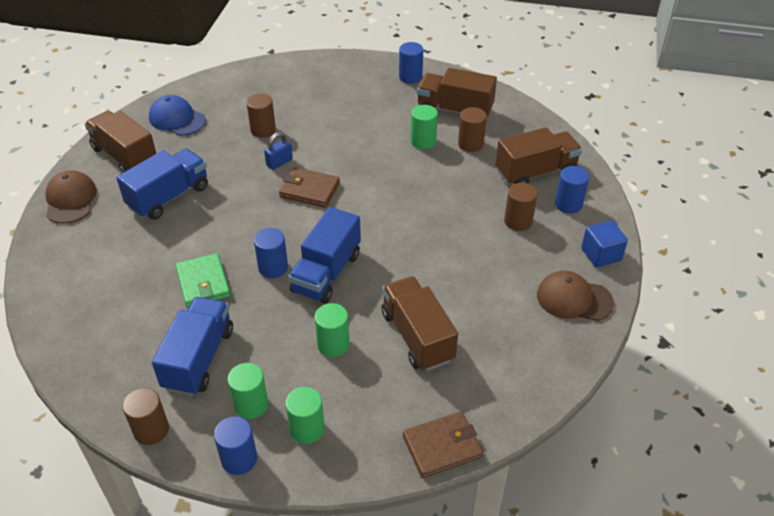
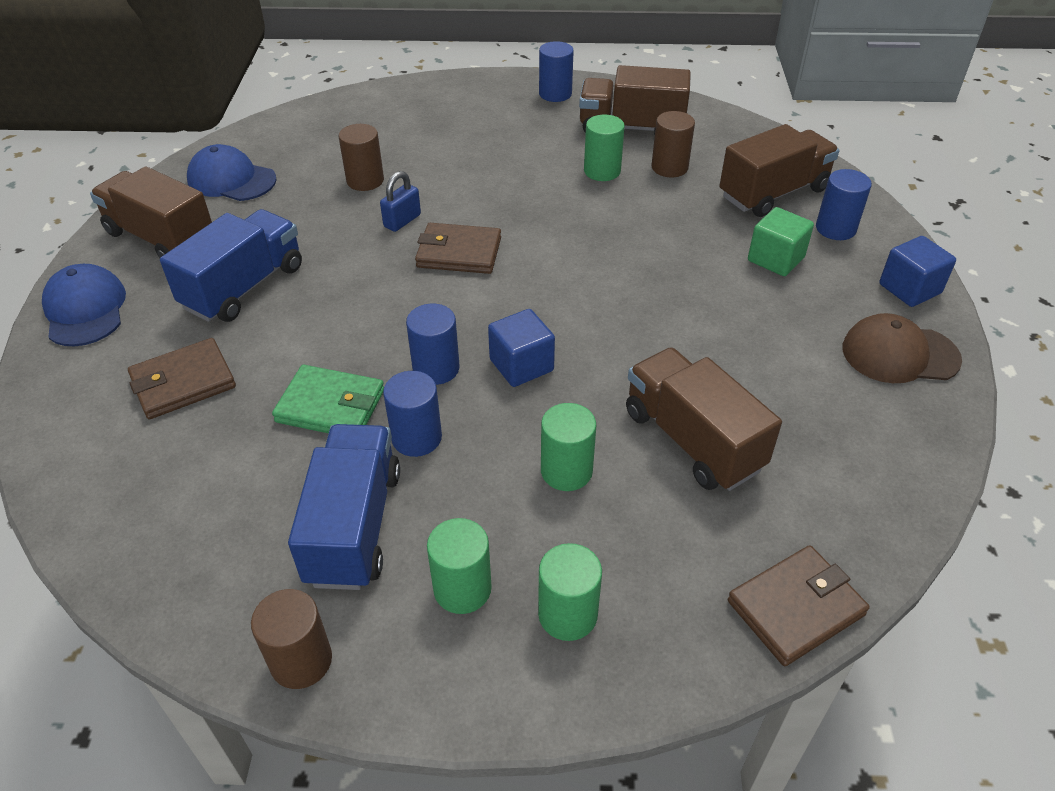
camera: 10 degrees left, 0 degrees up
brown cap [45,170,97,224] -> blue cap [42,264,126,346]
green wallet [175,253,231,308] -> green wallet turned 45 degrees counterclockwise [272,365,384,433]
blue cylinder [214,416,257,475] -> blue cylinder moved to [383,371,442,457]
blue truck [288,207,361,304] -> blue cube [488,309,555,387]
brown cylinder [504,183,538,231] -> green cube [748,207,814,276]
none -> brown wallet [128,338,236,419]

